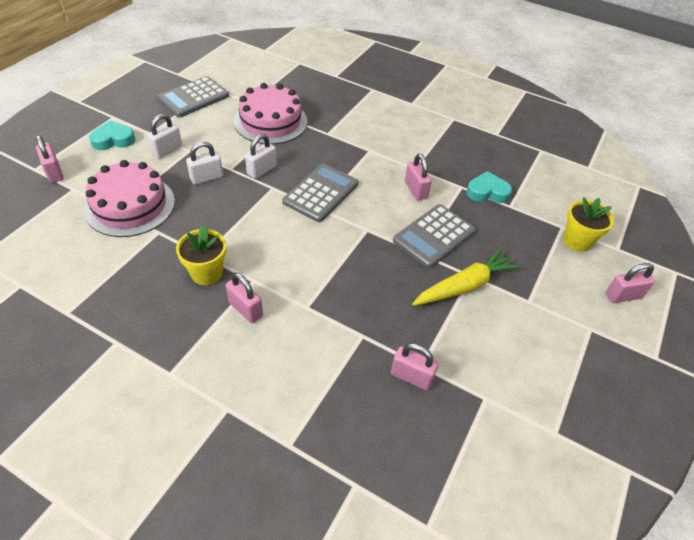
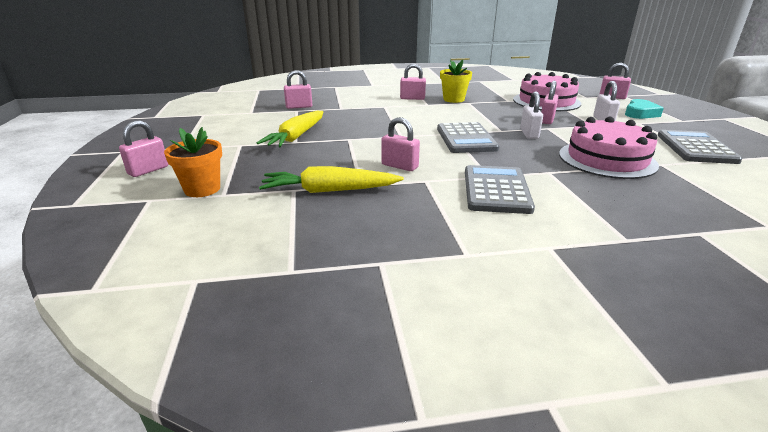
camera: 145 degrees right, 20 degrees down
white padlock [186,142,223,185] -> pink padlock [541,81,558,124]
grey calculator [393,204,476,268] -> grey calculator moved to [465,165,535,214]
turquoise heart [466,171,512,203] -> yellow carrot [259,166,404,193]
yellow flower pot [563,197,614,252] -> orange flower pot [164,127,222,197]

